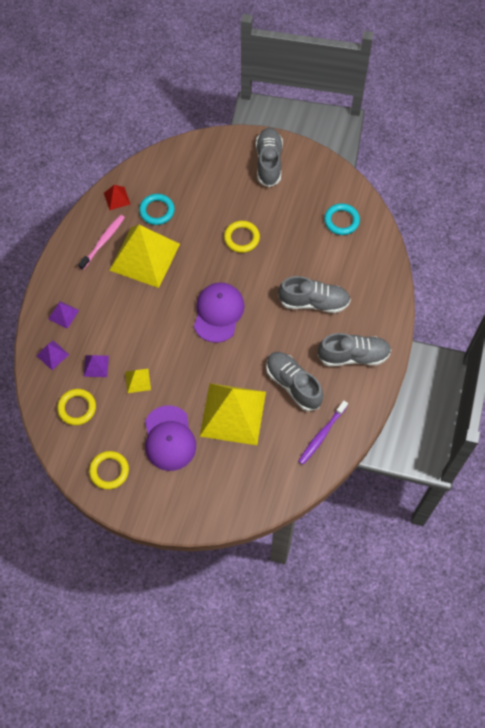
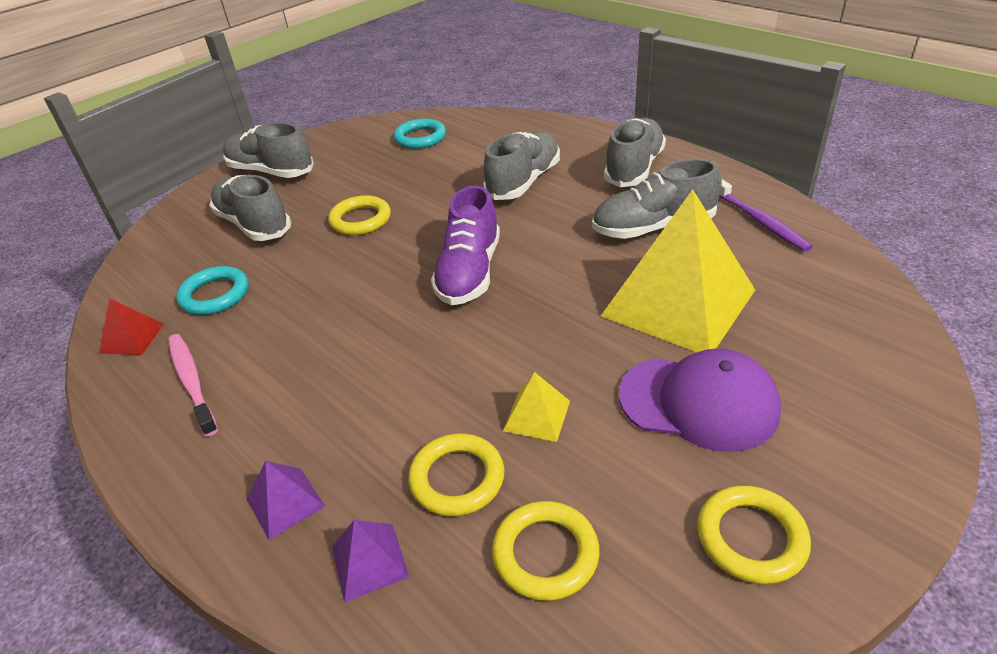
camera: 60 degrees left, 25 degrees down
purple pyramid [84,355,109,377] -> yellow ring [408,433,504,516]
yellow pyramid [109,225,180,288] -> none
purple cap [194,282,245,343] -> purple shoe [431,185,500,305]
none -> grey shoe [209,175,291,241]

